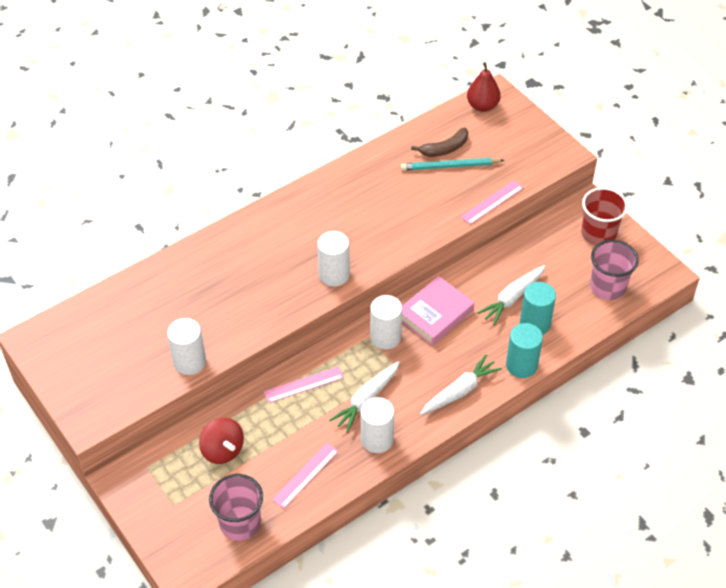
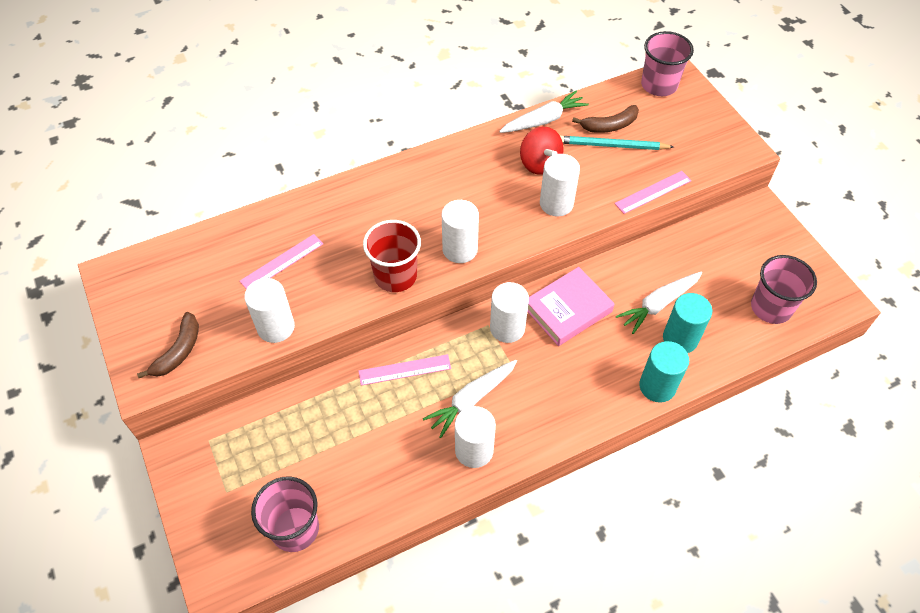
camera: 10 degrees right, 5 degrees up
red spinning top [199,418,244,464] -> red spinning top moved to [520,127,564,175]
pink ruler [272,443,339,509] -> pink ruler moved to [240,234,323,289]
white carrot [420,355,502,415] -> white carrot moved to [499,91,589,133]
red pear [467,62,501,112] -> pink cup [641,31,694,96]
red cup [581,187,628,245] -> red cup moved to [363,220,421,292]
none -> brown banana [137,312,199,378]
none -> white cylinder [540,154,580,217]

